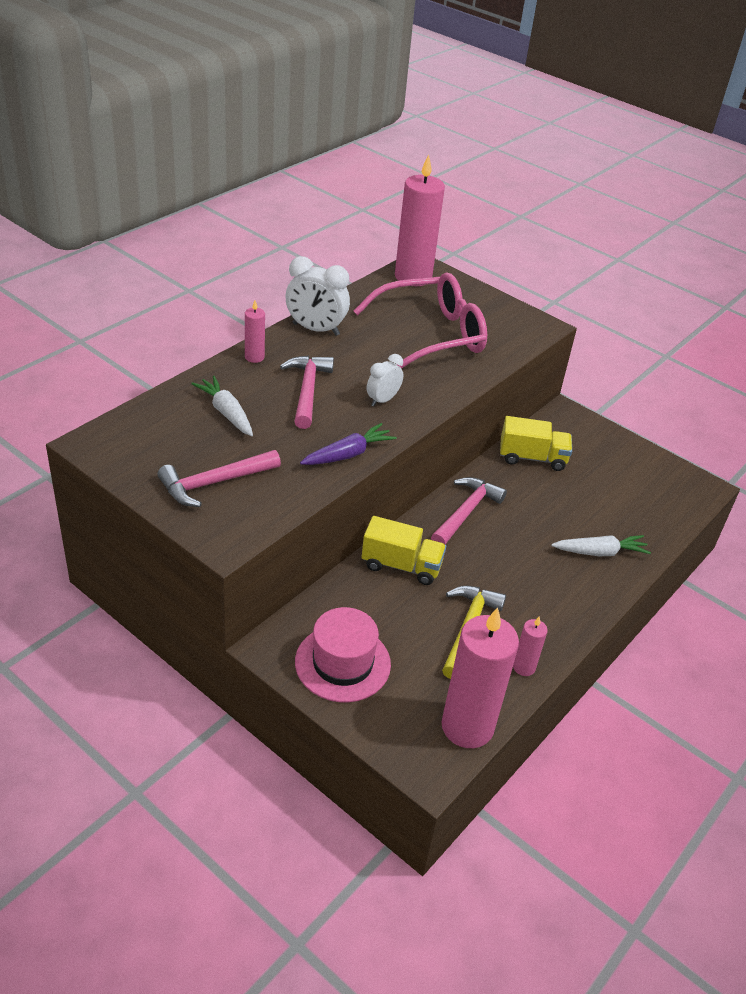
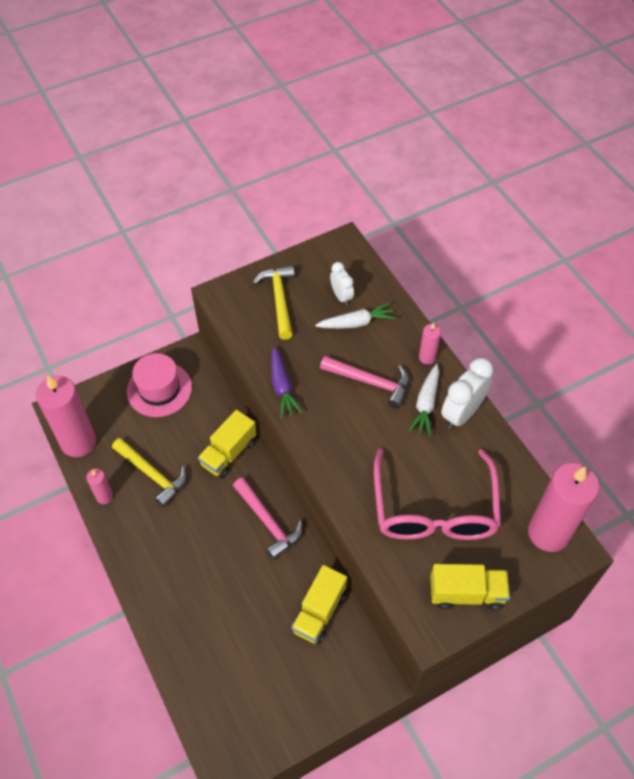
camera: 115 degrees right, 15 degrees up
pink hammer [157,450,281,507] -> yellow hammer [252,265,295,340]
white clock [367,354,403,406] -> white clock moved to [330,262,354,306]
white carrot [551,535,651,556] -> white carrot moved to [408,364,439,437]
none -> yellow truck [430,564,510,610]

